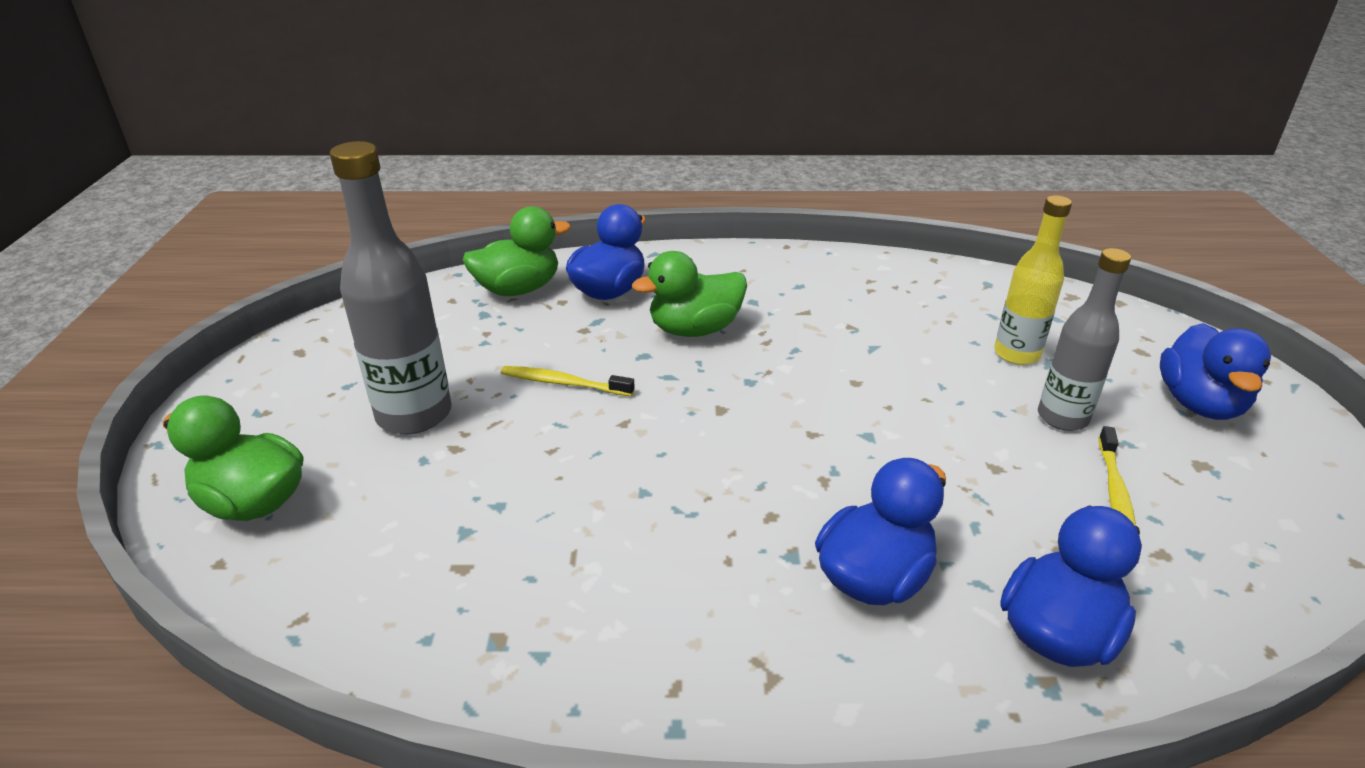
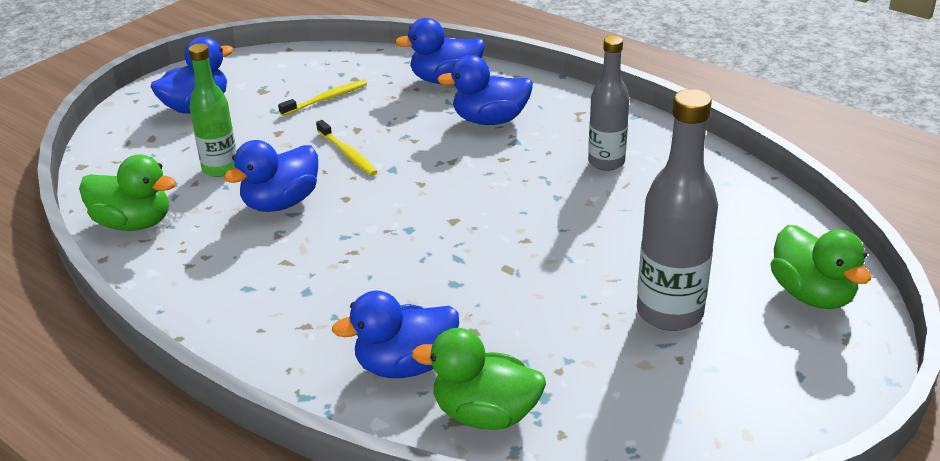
camera: 140 degrees left, 0 degrees up
yellow toothbrush [501,366,635,396] -> yellow toothbrush moved to [316,120,377,176]
green duck [632,251,747,337] -> green duck moved to [79,154,176,231]
yellow bottle [994,195,1072,365] -> green bottle [189,43,237,177]
grey bottle [1038,248,1131,431] -> grey bottle moved to [588,36,629,171]
none -> blue duck [224,140,318,212]

